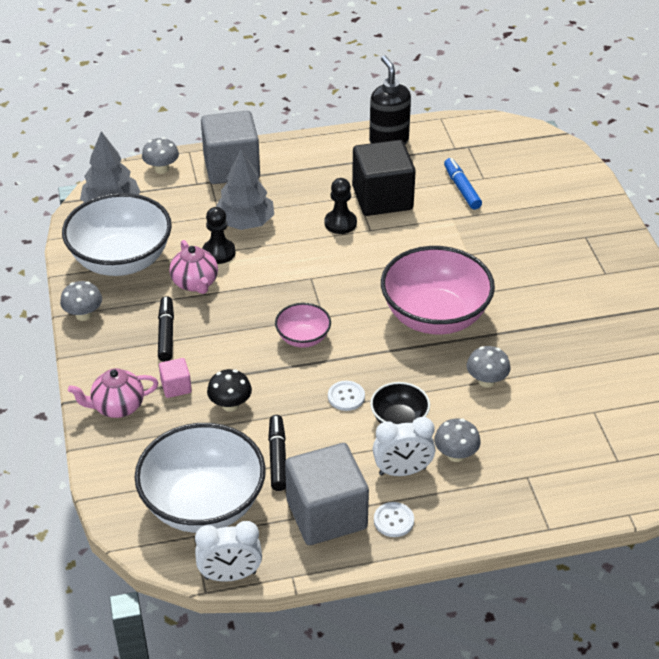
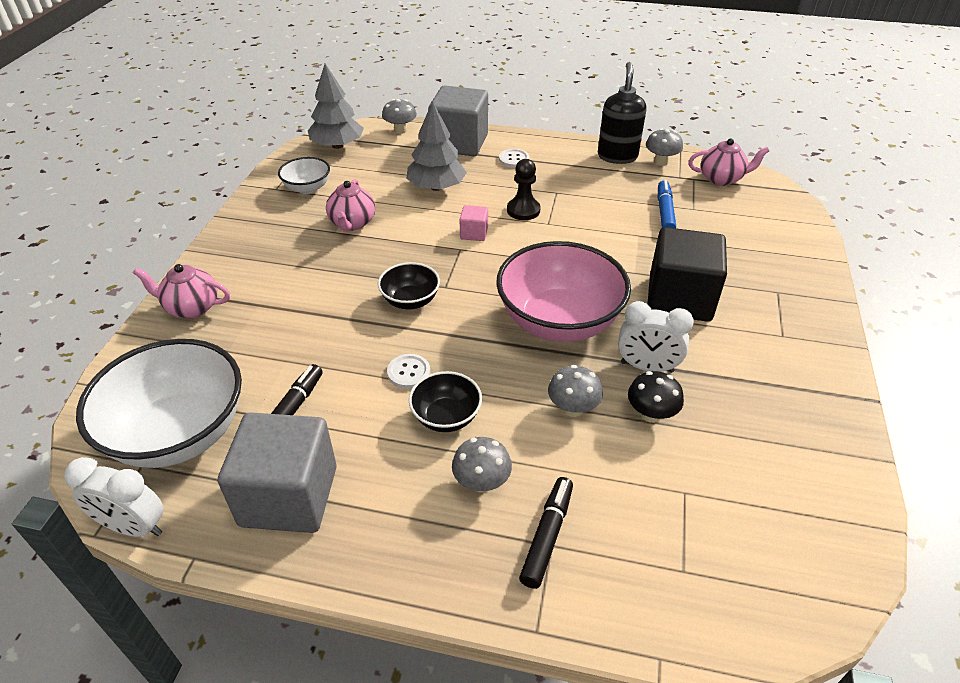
camera: 25 degrees right, 0 degrees up
grey mushroom [60,281,102,321] -> grey mushroom moved to [646,128,683,166]
white bowl [62,193,172,276] -> white bowl [278,157,330,194], size x0.49
black marker [158,296,174,362] -> black marker moved to [519,477,573,589]
pink cube [159,358,192,398] -> pink cube moved to [460,205,488,241]
black pawn [202,207,236,264] -> none
black mushroom [207,369,252,412] -> black mushroom moved to [628,371,684,423]
pink bowl [275,303,331,348] -> black bowl [378,262,440,310]
black cube [352,140,416,216] -> black cube moved to [647,227,727,322]
white clock [373,417,435,476] -> white clock moved to [618,301,694,373]
white button [374,502,414,537] -> white button moved to [499,149,530,168]
none -> pink teapot [689,138,769,186]

